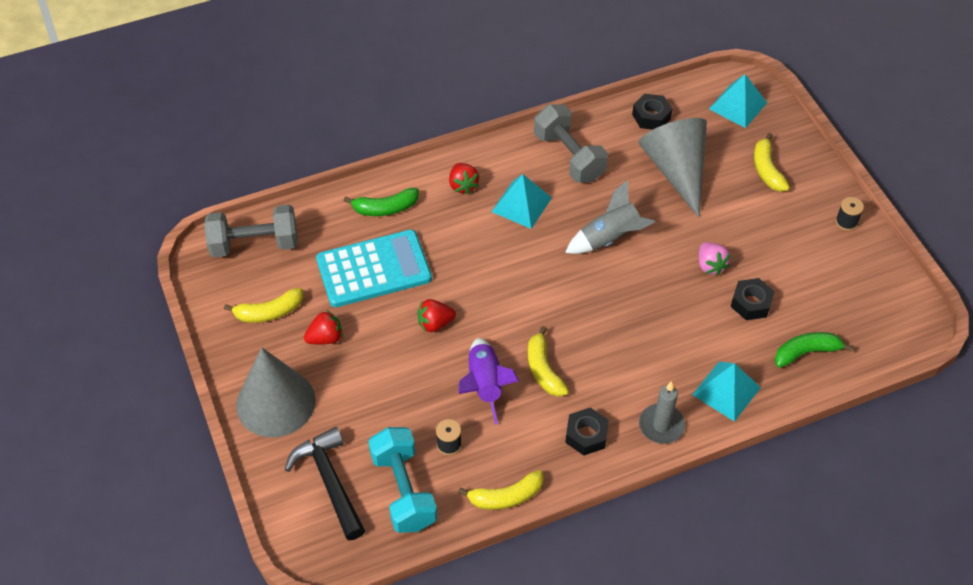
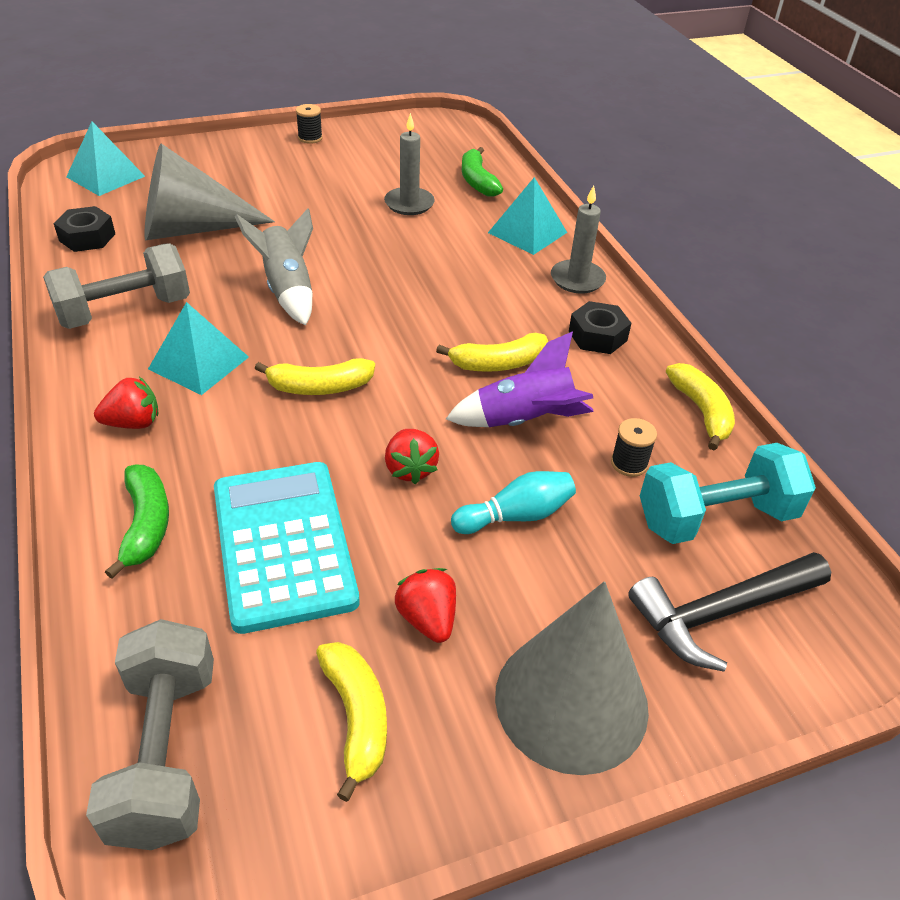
camera: 90 degrees left, 10 degrees down
pink strawberry [699,242,730,276] -> none
black nut [731,278,775,320] -> grey candle [384,113,435,215]
yellow banana [754,133,790,192] -> yellow banana moved to [255,358,375,395]
none -> turquoise bowling pin [451,471,576,534]

